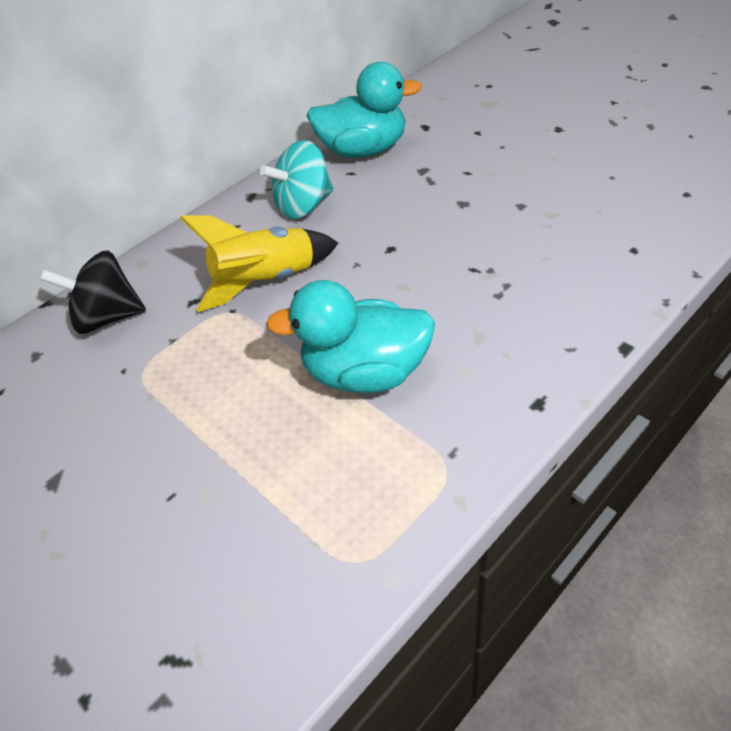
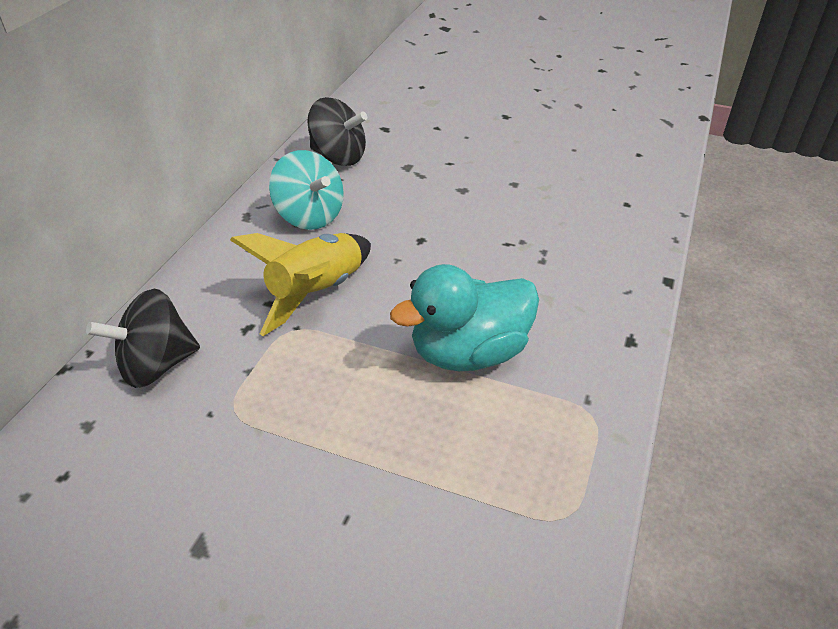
camera: 30 degrees left, 5 degrees down
turquoise spinning top [260,140,333,219] -> turquoise spinning top turned 75 degrees counterclockwise [269,150,344,230]
turquoise duck [306,62,422,158] -> black spinning top [307,97,367,166]

